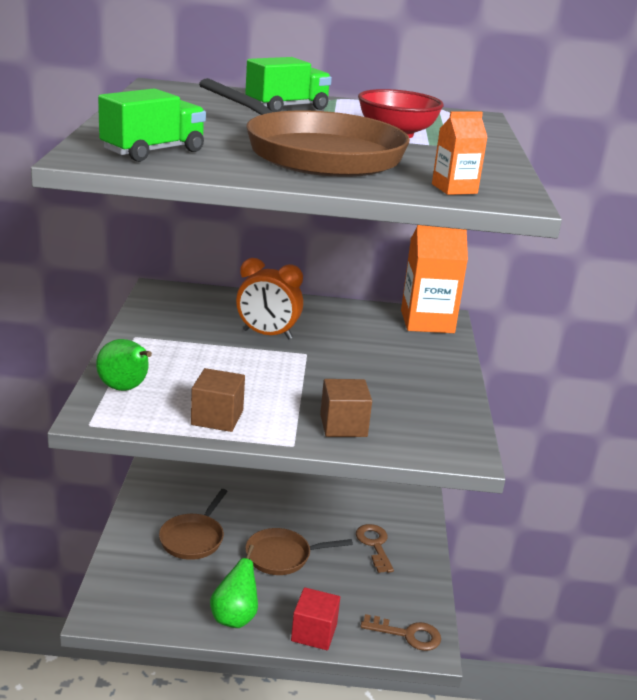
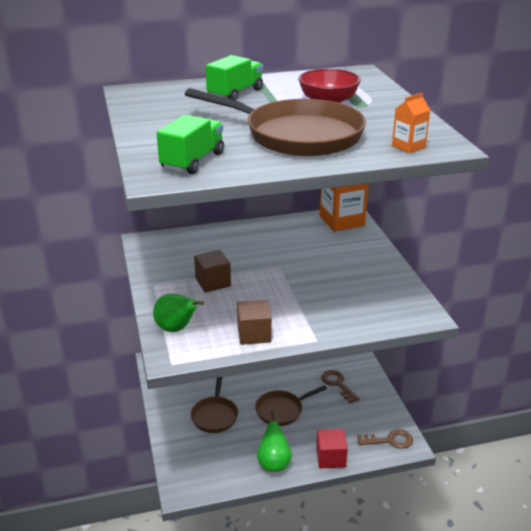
camera: 15 degrees left, 5 degrees up
orange clock [236,258,303,339] -> none
brown cube [320,379,372,437] -> brown cube moved to [194,250,231,293]

